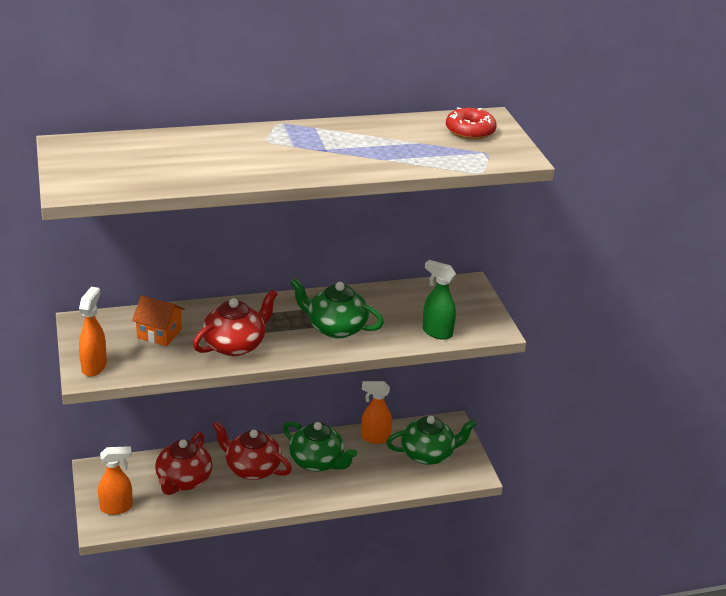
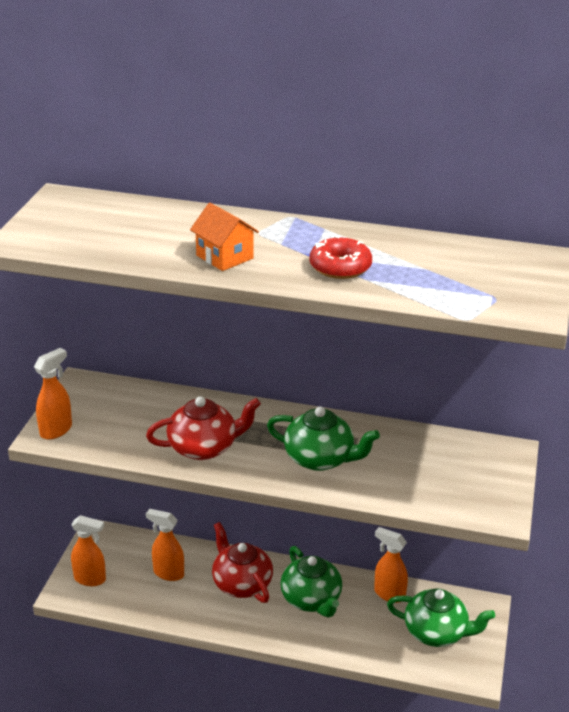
camera: 30 degrees right, 0 degrees up
orange house [132,296,185,346] -> orange house moved to [190,203,259,271]
red teapot [155,432,213,495] -> orange spray bottle [146,509,184,581]
green teapot [290,278,384,338] -> green teapot turned 150 degrees clockwise [267,407,380,471]
green spray bottle [422,260,456,340] -> none
red donut [446,107,497,140] -> red donut moved to [309,236,372,279]

